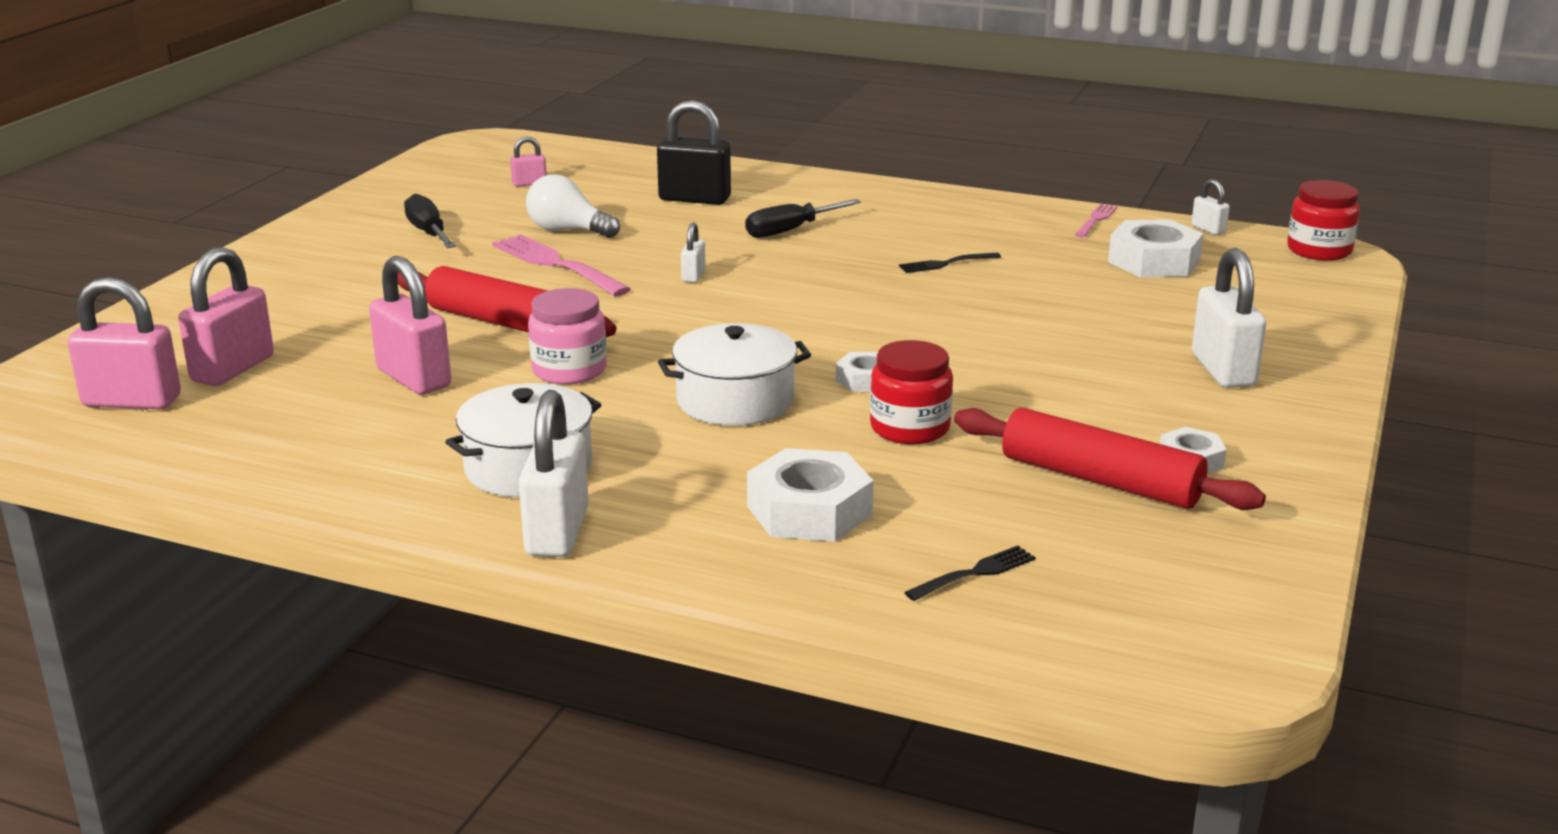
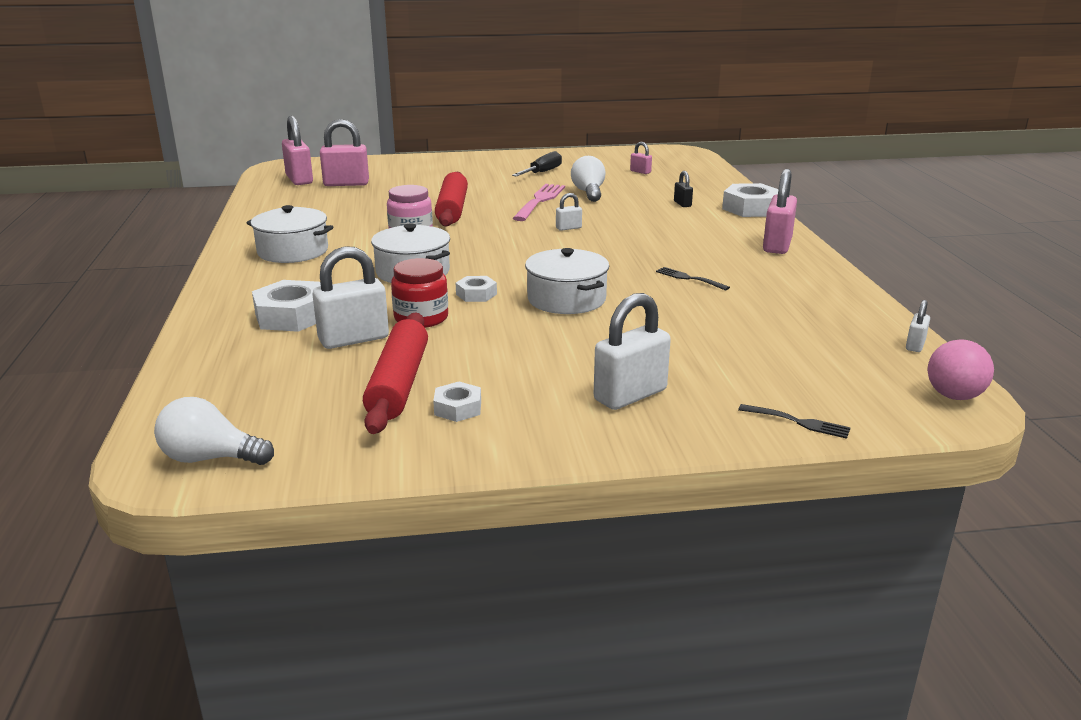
camera: 60 degrees right, 0 degrees up
pink padlock [369,256,451,395] -> pink padlock moved to [763,169,797,254]
white padlock [519,390,589,557] -> white padlock moved to [312,246,389,349]
black padlock [657,100,731,205] -> black padlock [674,171,693,207], size x0.49
black screwdriver [745,199,861,238] -> none
black fork [904,546,1036,601] -> black fork moved to [738,404,851,439]
pink fork [1075,204,1118,238] -> none
white nut [1108,219,1204,277] -> white nut moved to [722,183,778,217]
red jar [1287,180,1360,261] -> pink ball [927,340,994,400]
none -> white light bulb [154,397,274,465]
none -> white pot [525,248,609,314]

